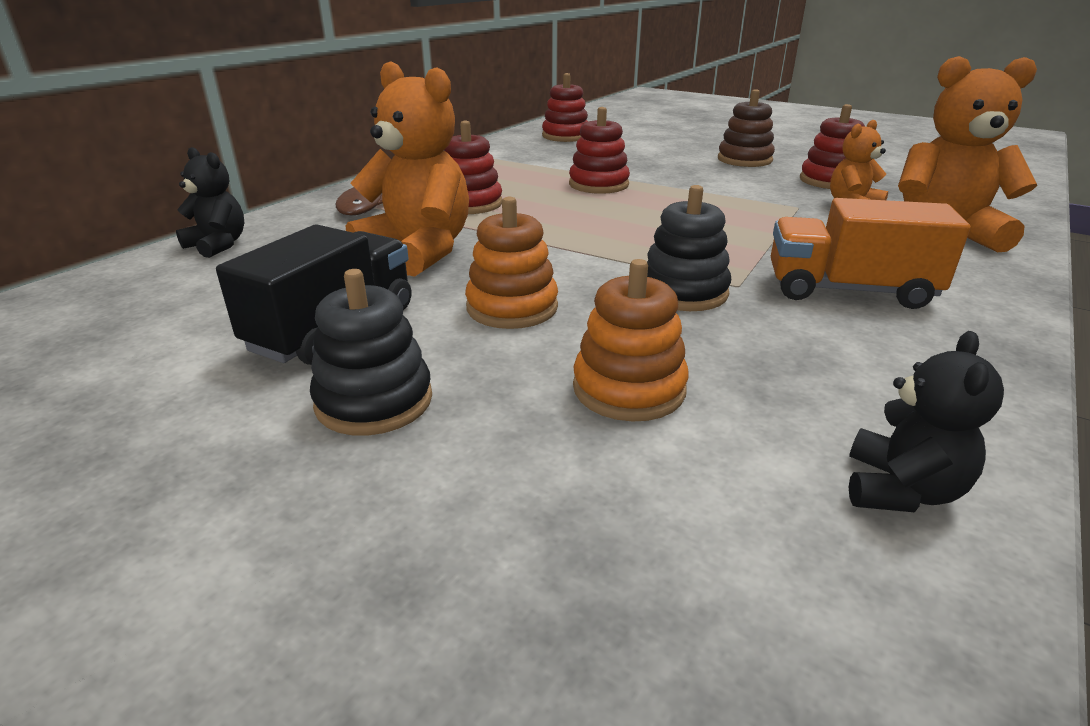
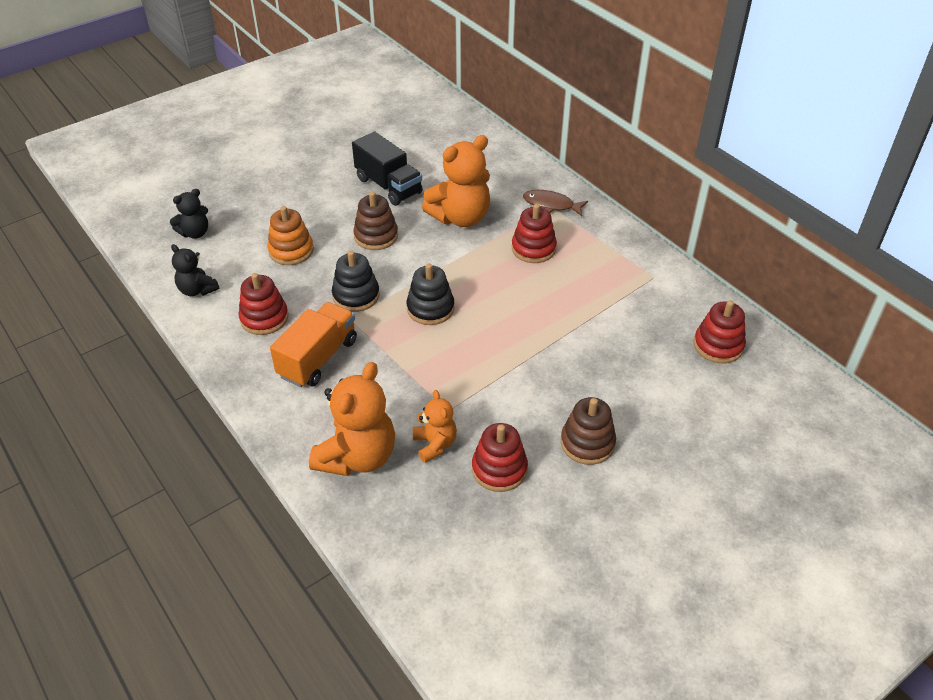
camera: 110 degrees right, 15 degrees up
black teddy bear [176,147,245,258] -> black teddy bear moved to [170,189,208,239]
black stacking toy [310,269,432,436] -> black stacking toy moved to [406,263,455,325]
orange stacking toy [465,197,558,329] -> brown stacking toy [353,192,398,250]
red stacking toy [569,107,630,194] -> red stacking toy moved to [238,273,289,335]

